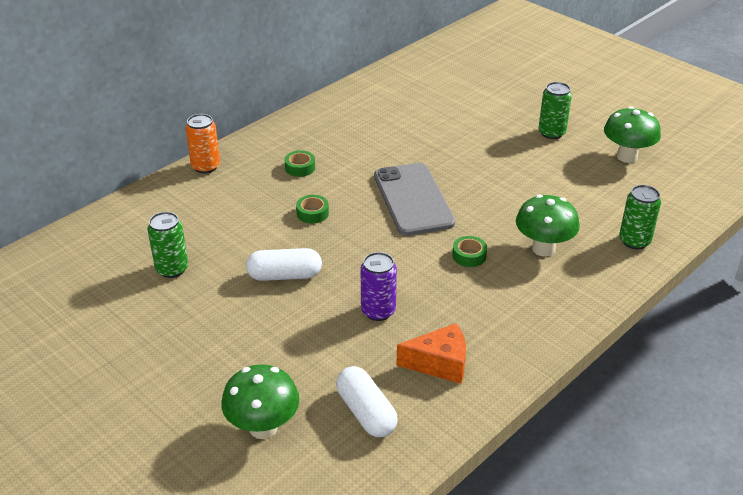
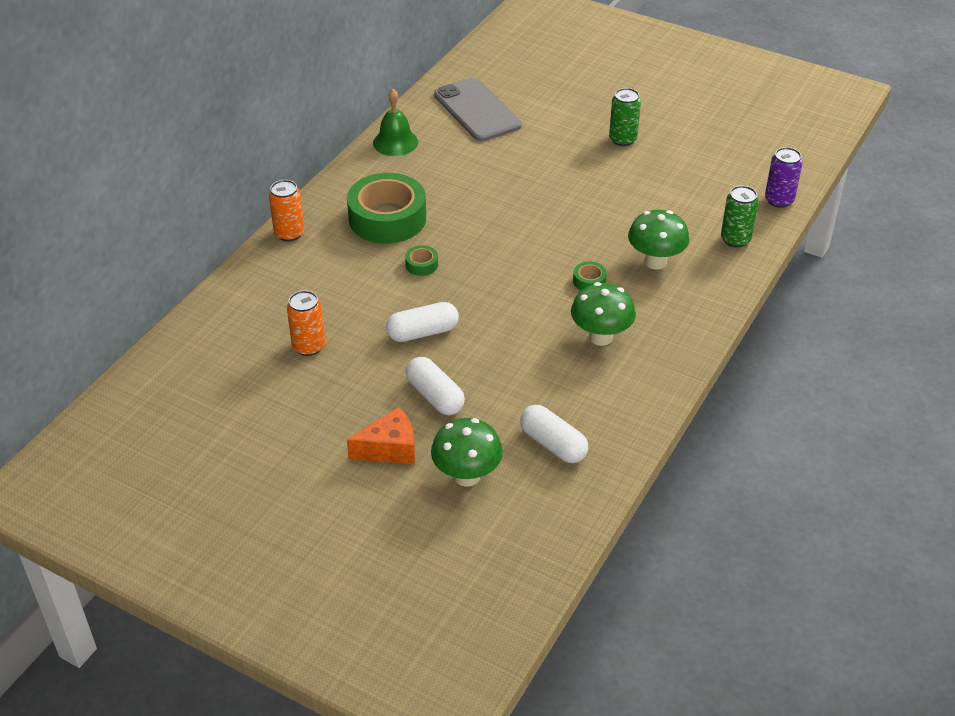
camera: 15 degrees left, 5 degrees up
green can [148,212,188,278] -> orange can [287,290,325,356]
green tape [284,150,315,177] -> green tape [347,173,426,244], size x2.46
purple can [361,252,397,321] -> purple can moved to [765,147,803,208]
grey phone [374,163,455,236] -> grey phone moved to [434,78,522,142]
orange cheese [396,323,466,384] -> orange cheese moved to [347,407,415,464]
green mushroom [604,107,661,163] -> green mushroom moved to [571,282,636,346]
none -> green bell [373,89,418,156]
none -> white capsule [406,357,465,415]

